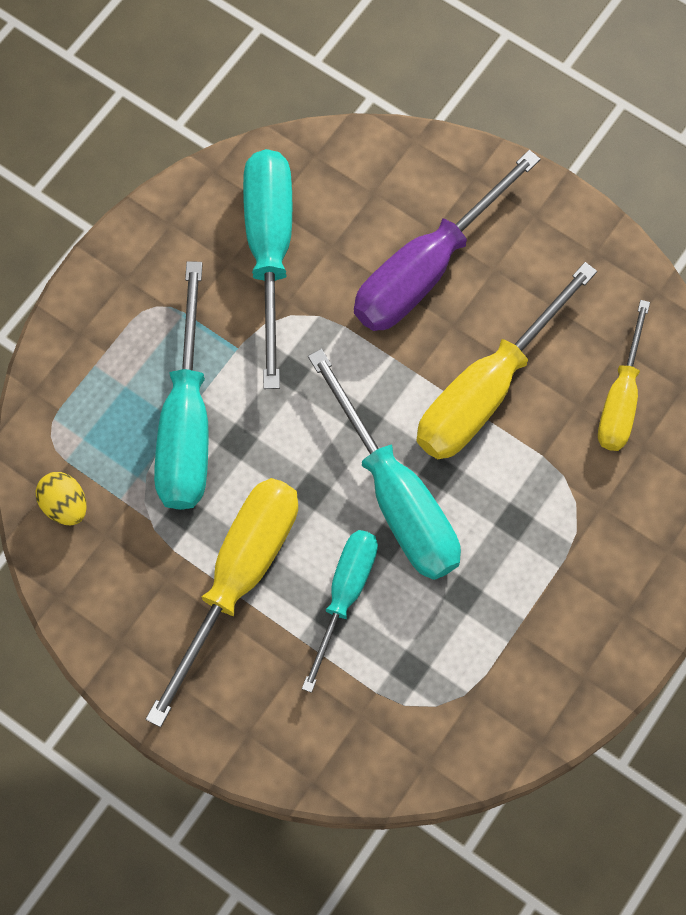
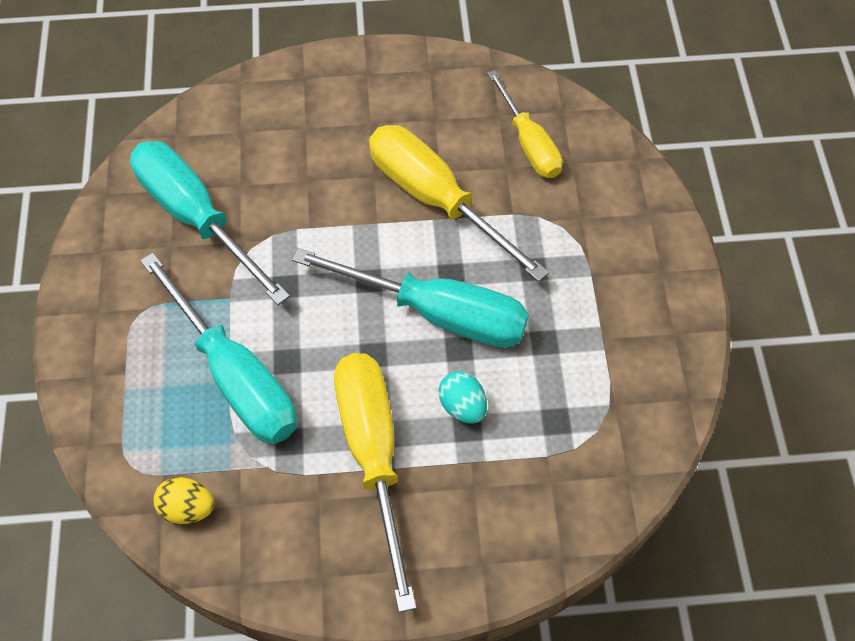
camera: 40 degrees left, 10 degrees down
turquoise screwdriver [302,530,378,693] -> turquoise egg [438,371,487,424]
purple screwdriver [354,150,541,331] -> none
yellow screwdriver [416,262,597,459] -> yellow screwdriver turned 135 degrees clockwise [369,125,549,282]

